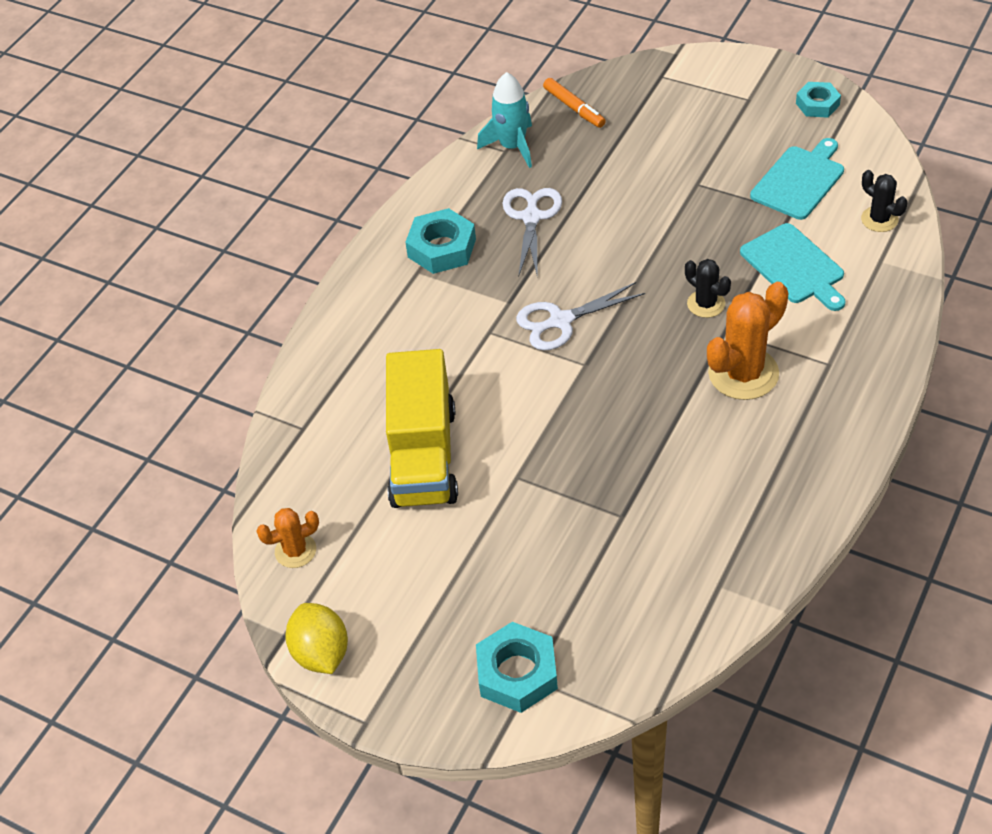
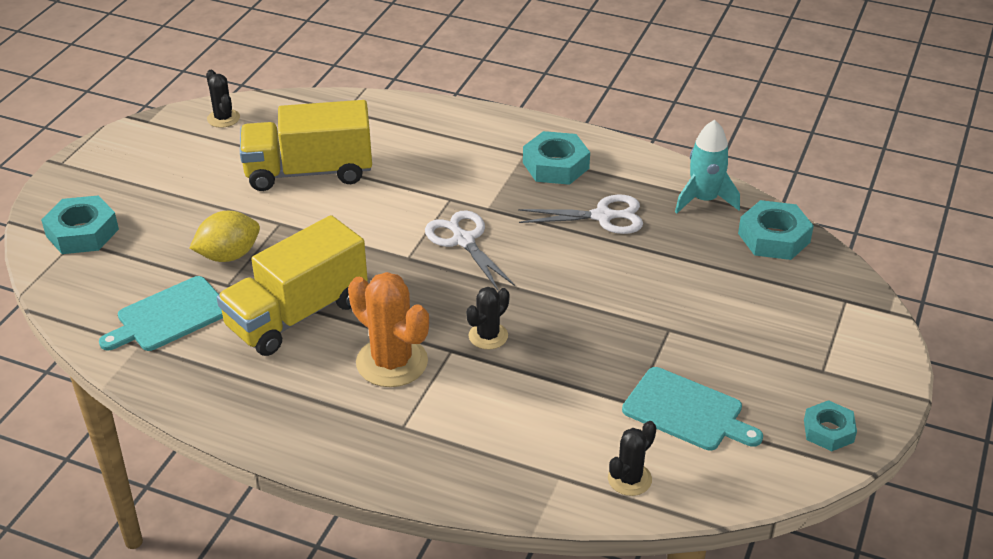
camera: 80 degrees right, 10 degrees down
orange cactus [256,508,319,568] -> black cactus [206,70,240,128]
yellow lemon [285,603,348,674] -> yellow lemon moved to [190,211,260,262]
orange marker [543,78,606,128] -> turquoise nut [738,200,814,260]
turquoise cutting board [740,223,846,311] -> turquoise cutting board moved to [99,276,223,351]
none -> yellow truck [217,215,368,356]

